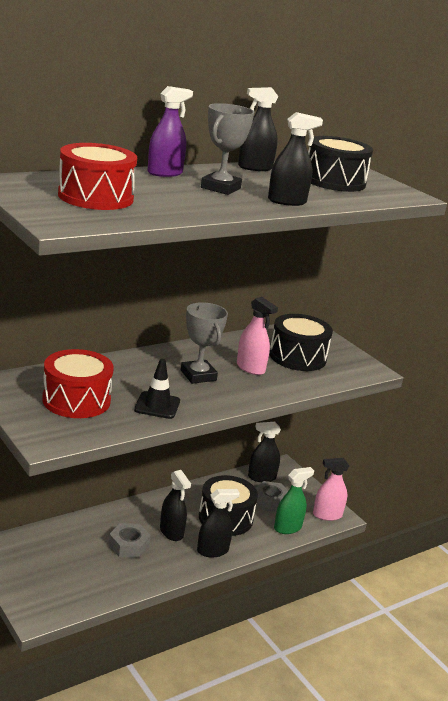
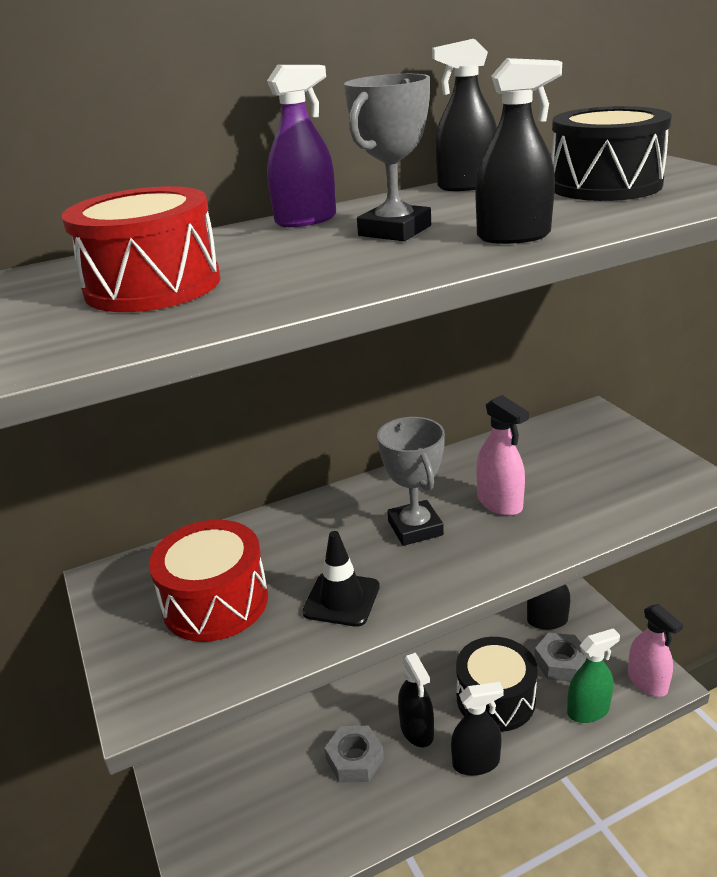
camera: 15 degrees right, 5 degrees up
black drum [269,314,333,371] -> none
pink spray bottle [313,458,349,521] -> pink spray bottle turned 120 degrees counterclockwise [628,604,683,697]

